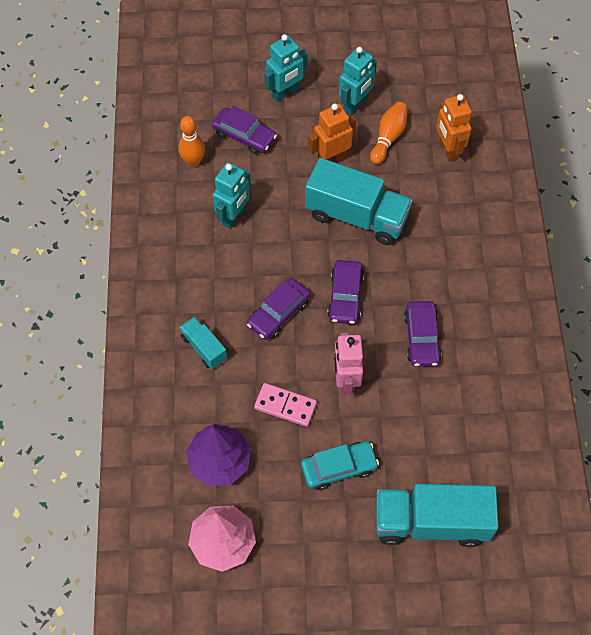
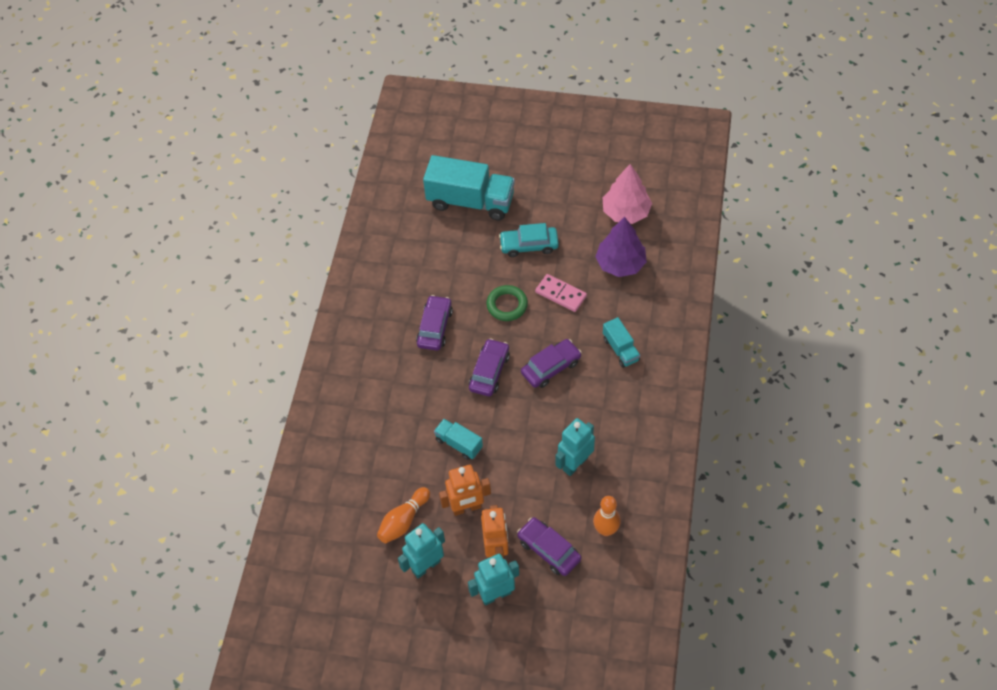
camera: 165 degrees left, 5 degrees down
turquoise truck [305,158,412,245] -> turquoise truck [434,419,483,460], size x0.50
pink robot [334,332,363,395] -> green ring [486,285,528,321]
orange robot [436,94,472,162] -> orange robot moved to [481,505,509,559]

